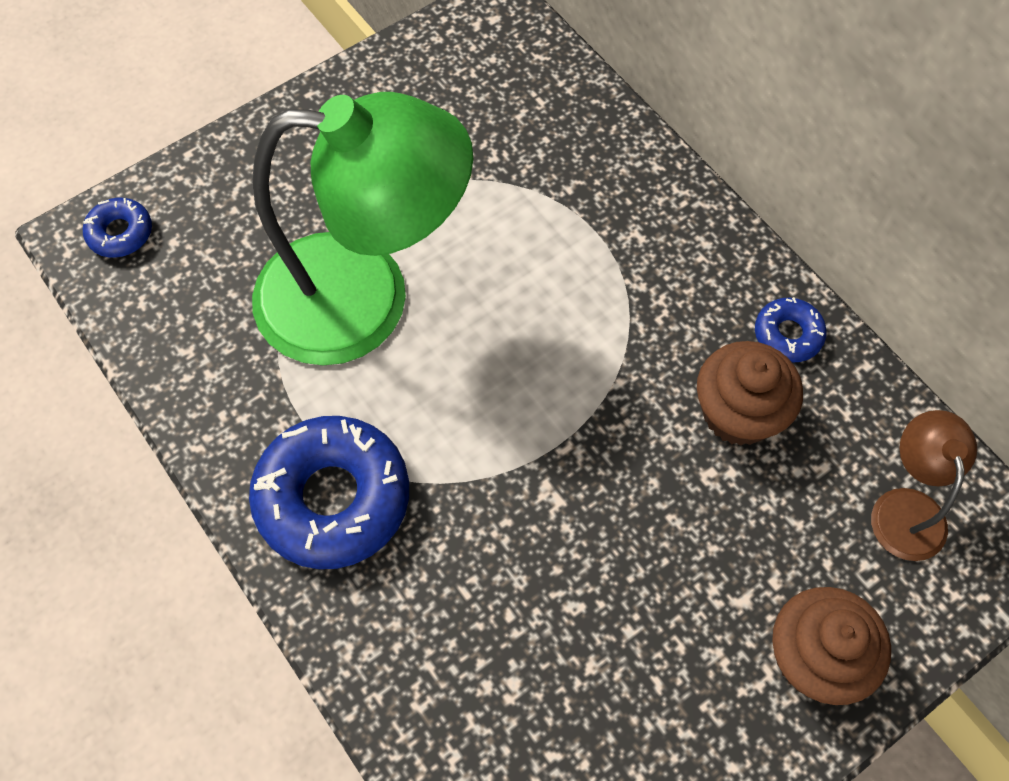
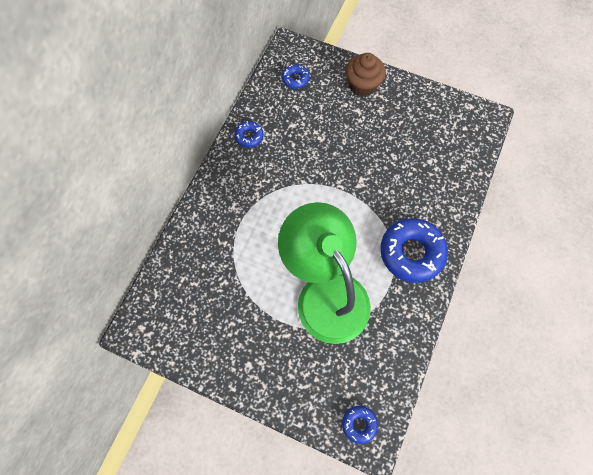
camera: 120 degrees left, 5 degrees up
brown cupcake [697,341,803,446] -> none
brown lamp [871,410,977,561] -> blue donut [282,64,310,89]

